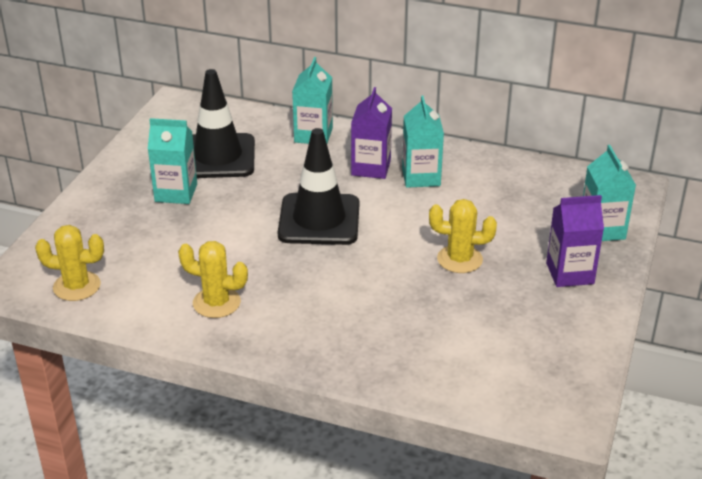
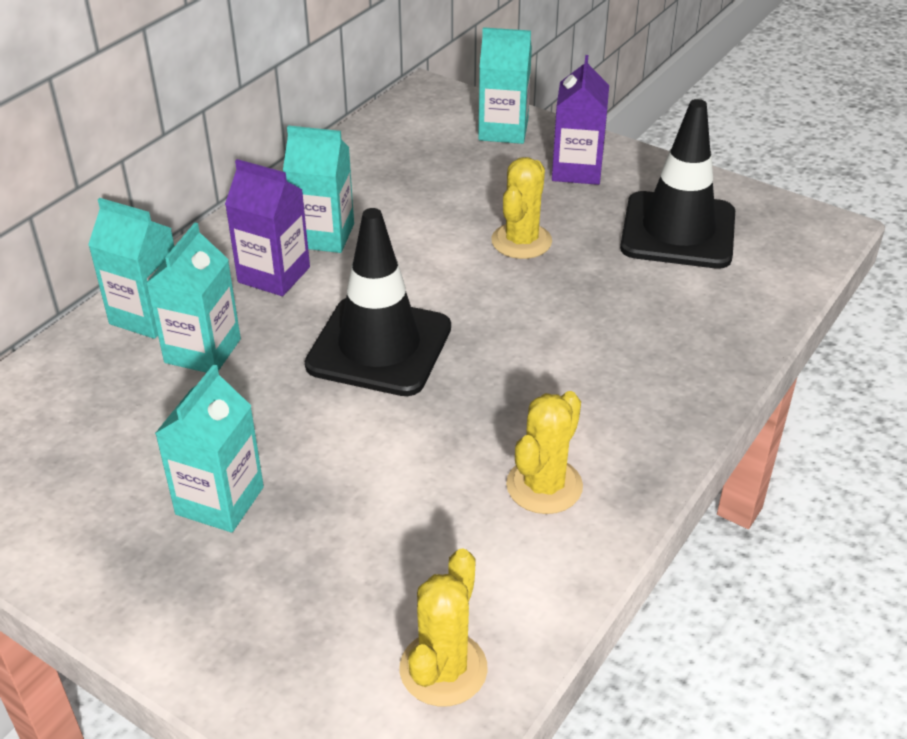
camera: 75 degrees left, 5 degrees up
black traffic cone [193,69,255,178] -> black traffic cone moved to [620,99,735,269]
none -> turquoise carton [146,223,241,373]

